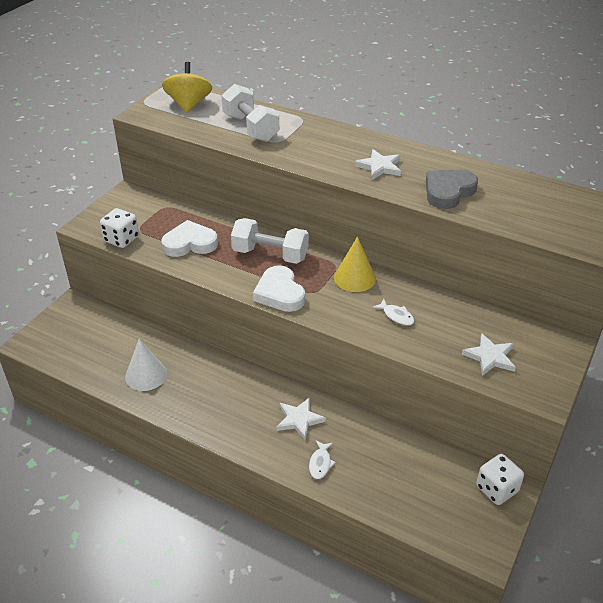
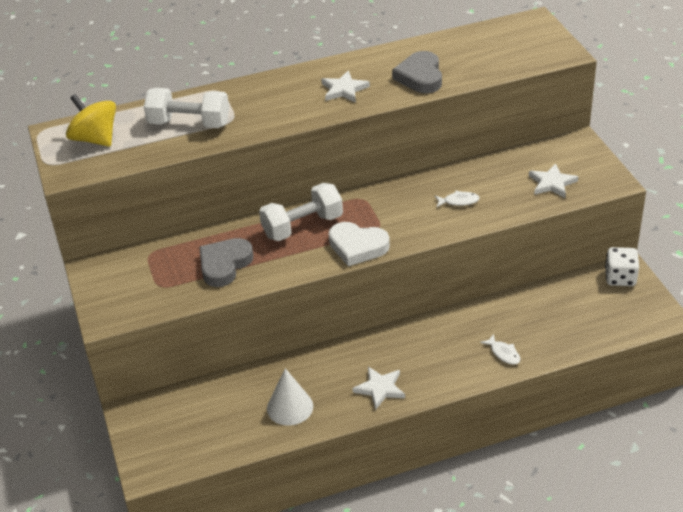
camera: 45 degrees left, 0 degrees up
white dice [100,208,139,248] -> none
white heart [161,220,218,257] -> grey heart [199,238,253,287]
white star [276,398,326,441] -> white star moved to [352,367,405,410]
yellow cone [334,237,376,292] -> none

